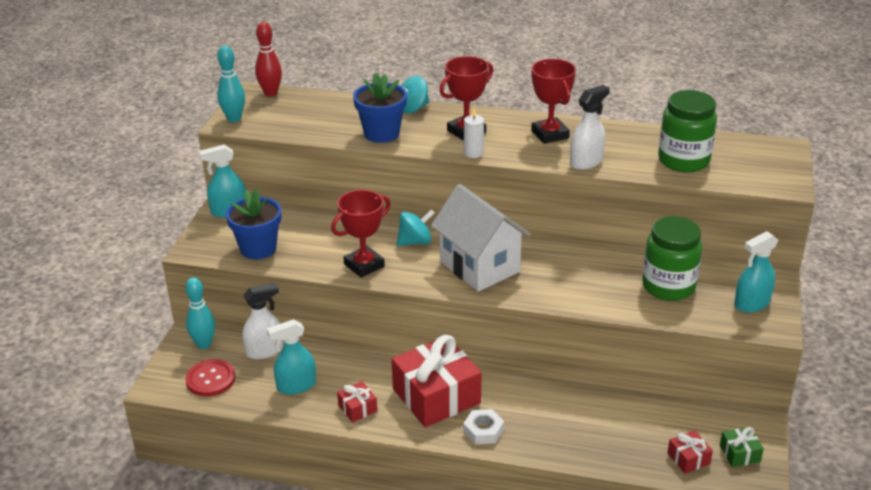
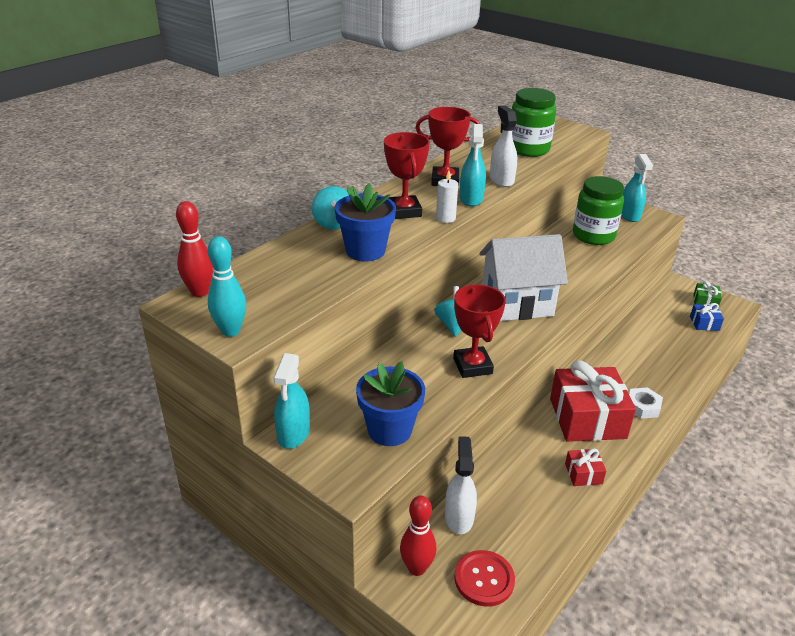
camera: 65 degrees left, 0 degrees up
turquoise bowling pin [185,277,215,349] -> red bowling pin [400,495,437,576]
turquoise spray bottle [267,319,316,395] -> turquoise spray bottle moved to [459,124,486,206]
red gift [667,430,713,474] -> blue gift [690,303,724,331]

